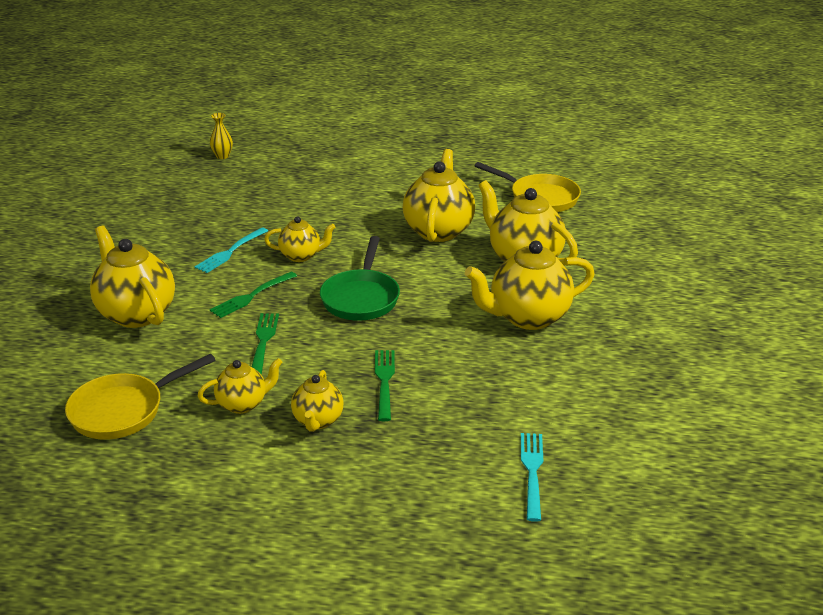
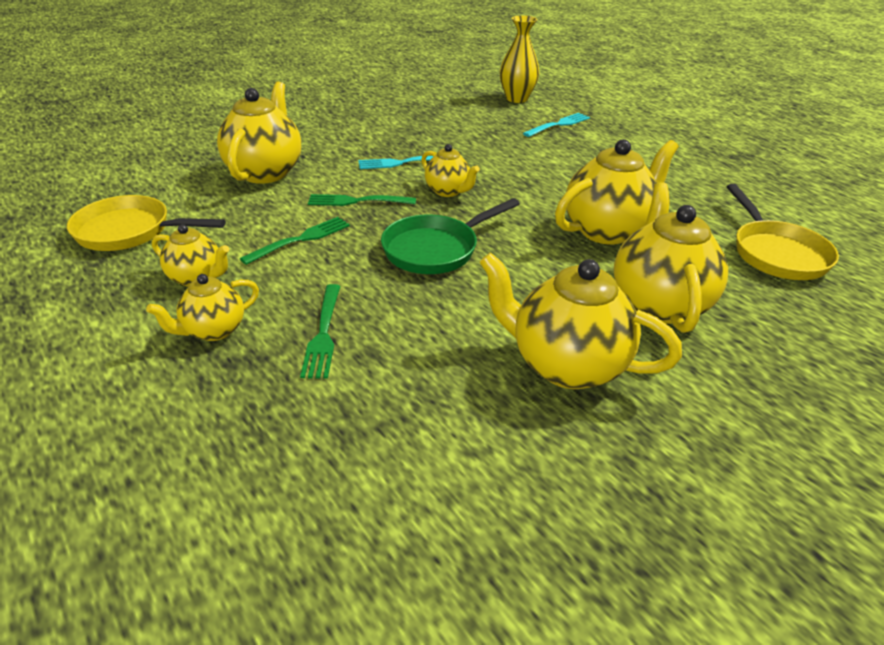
camera: 45 degrees right, 5 degrees up
yellow vase [210,113,233,159] -> yellow vase [500,15,540,103], size x1.74
green fork [375,350,395,421] -> green fork turned 135 degrees clockwise [300,284,340,379]
turquoise fork [521,433,543,522] -> turquoise fork moved to [523,113,590,137]

